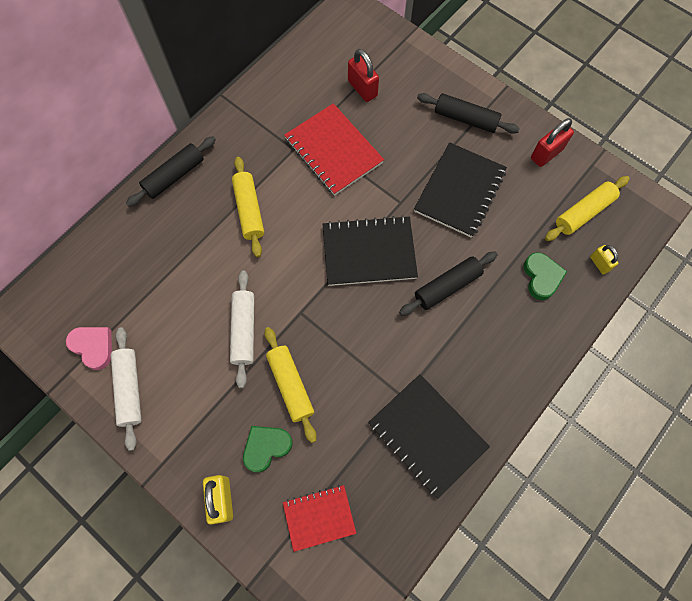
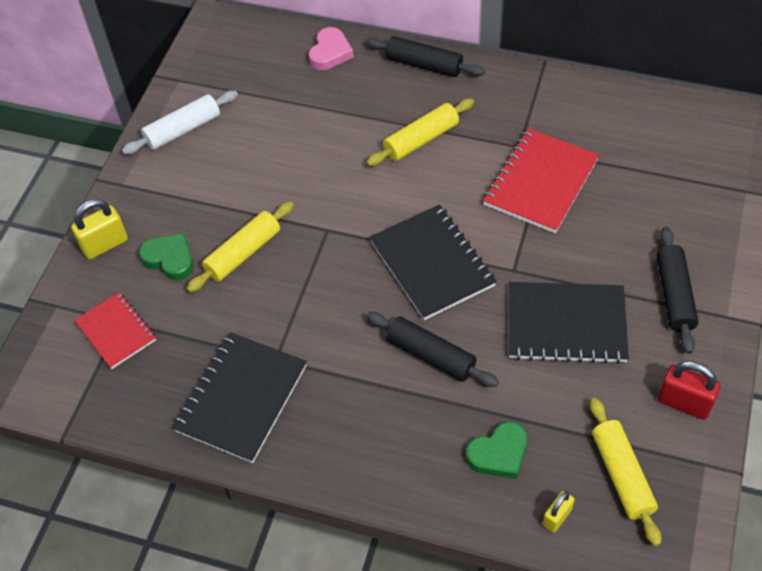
camera: 70 degrees right, 15 degrees down
pink heart [66,327,112,370] -> pink heart moved to [309,27,354,70]
white rolling pin [230,270,254,388] -> none
red padlock [348,49,379,102] -> none
yellow rolling pin [545,176,629,241] -> yellow rolling pin turned 45 degrees clockwise [590,398,662,546]

